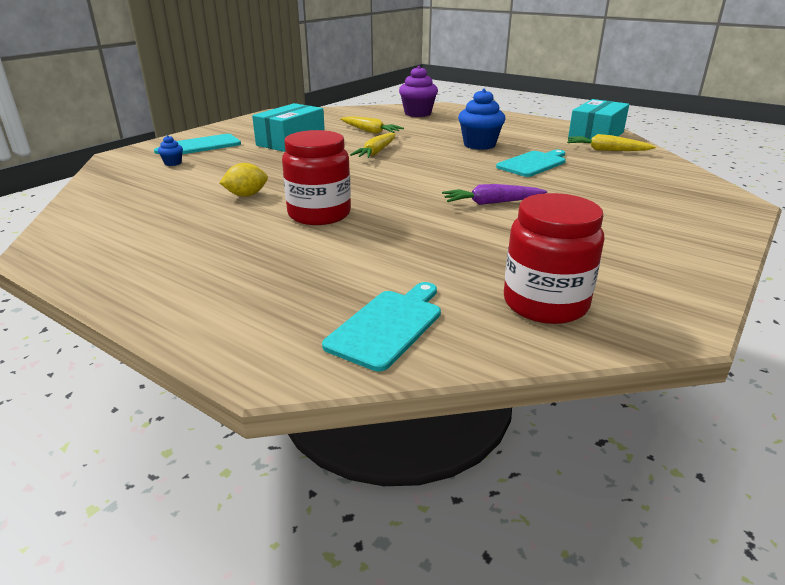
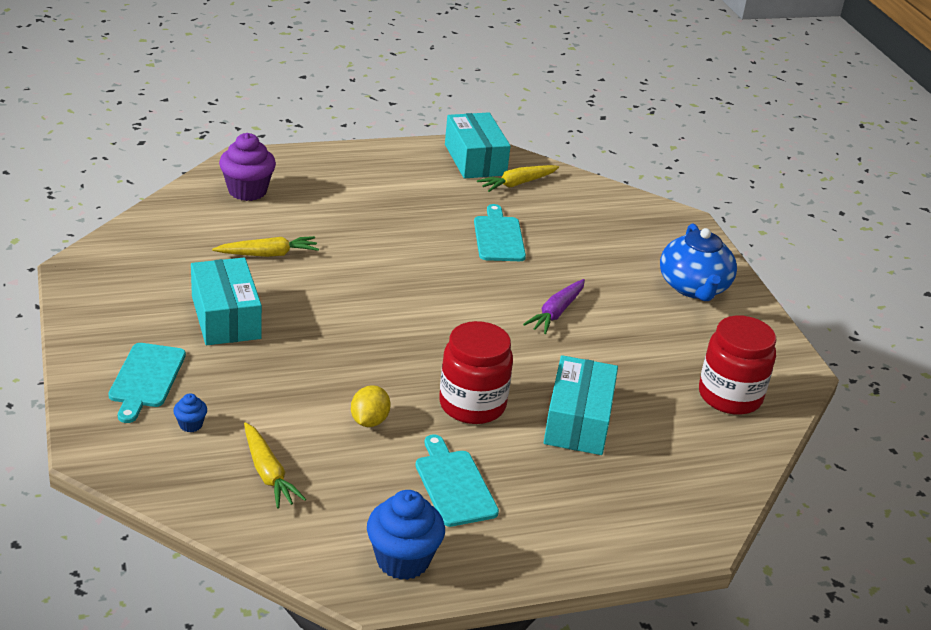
camera: 55 degrees left, 5 degrees up
turquoise cutting board [322,282,441,371] -> turquoise cutting board moved to [416,434,499,527]
yellow carrot [350,133,395,158] -> yellow carrot moved to [244,422,306,509]
blue cupcake [458,89,505,150] -> blue cupcake moved to [367,490,445,580]
none -> turquoise box [544,355,618,455]
none -> blue teapot [660,224,737,301]

